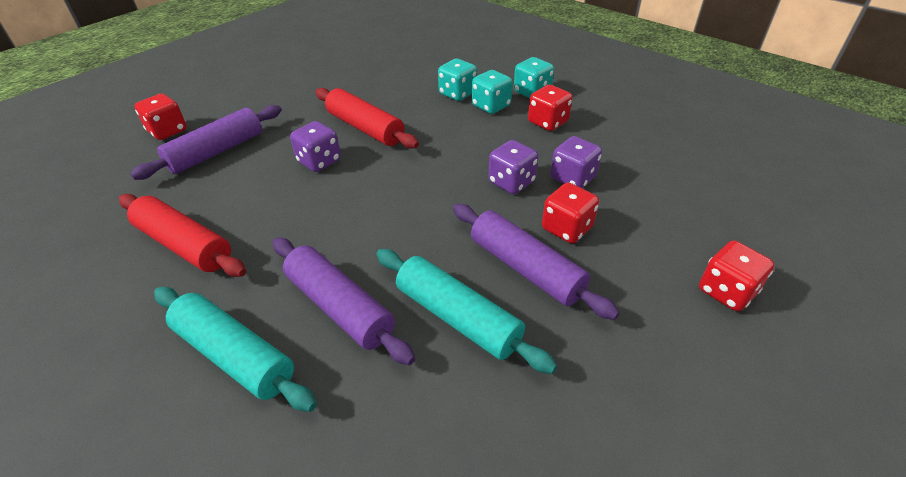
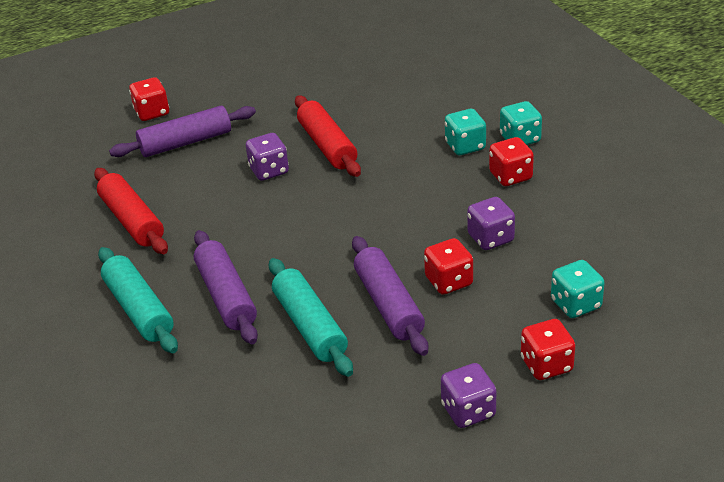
camera: 25 degrees right, 5 degrees down
turquoise dice [438,59,477,101] -> turquoise dice moved to [551,260,605,318]
purple dice [489,140,538,194] -> purple dice moved to [441,363,496,428]

